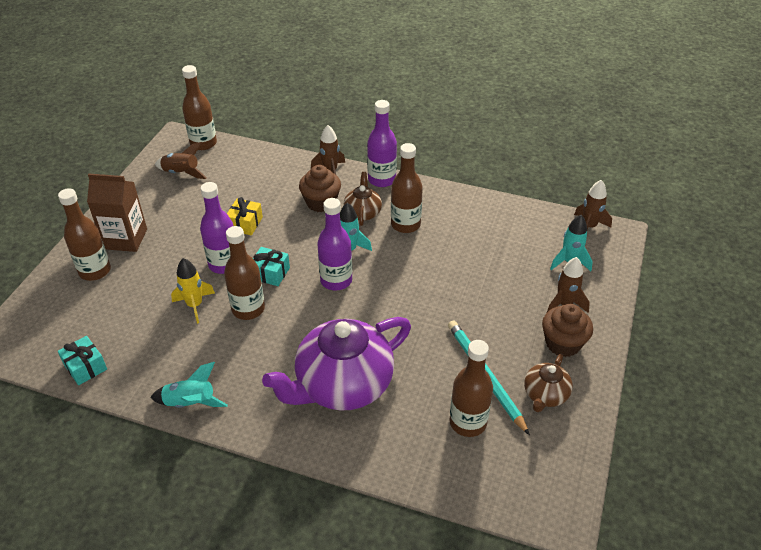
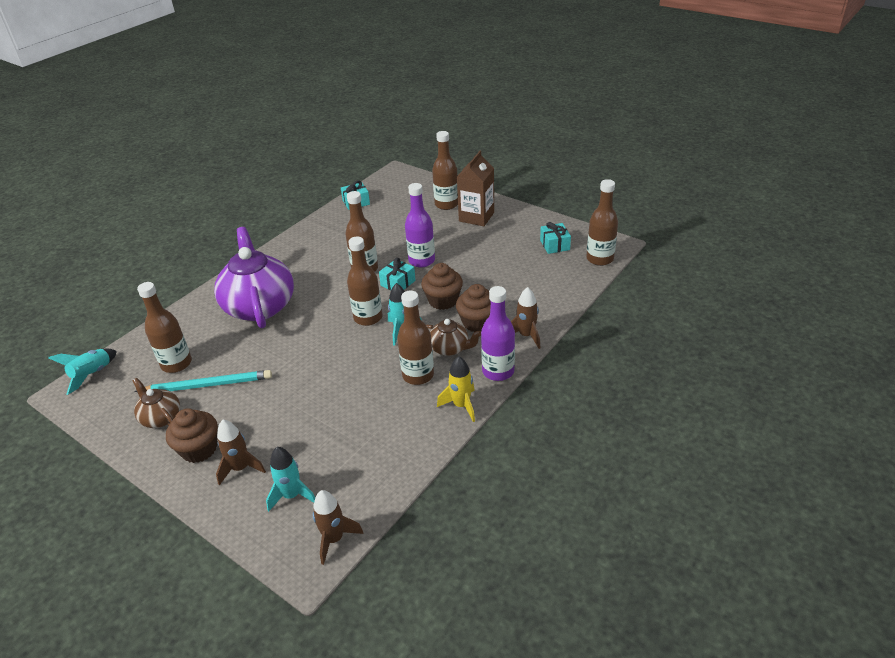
camera: 110 degrees right, 5 degrees down
turquoise rocket [150,362,228,408] -> turquoise rocket moved to [48,349,117,395]
brown rocket [155,142,207,179] -> turquoise gift [540,222,571,254]
yellow rocket [171,258,215,324] -> yellow rocket moved to [437,356,475,422]
yellow gift [227,197,263,235] -> none
purple bottle [317,198,352,291] -> brown bottle [347,237,383,326]
none -> brown cupcake [421,263,463,310]

